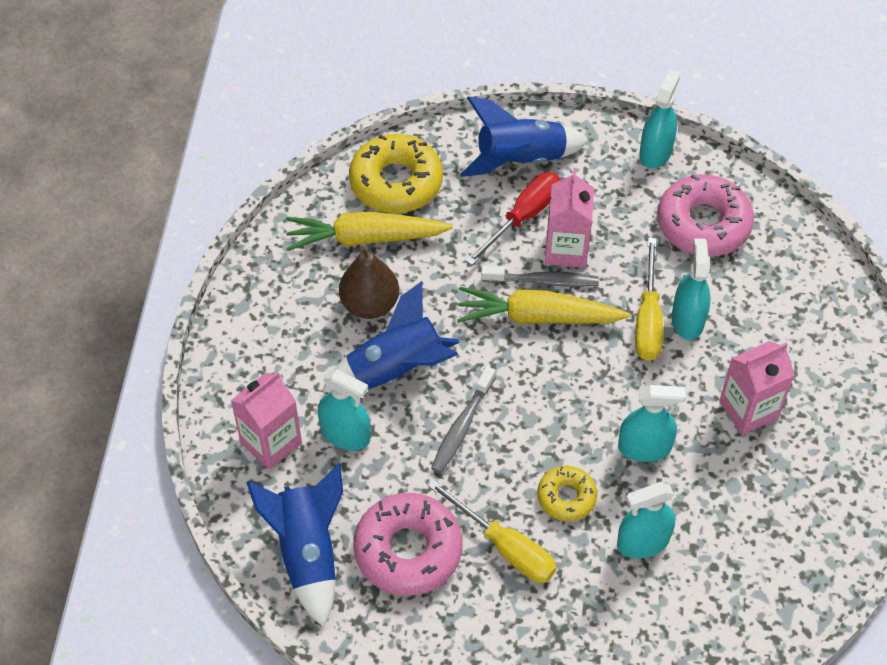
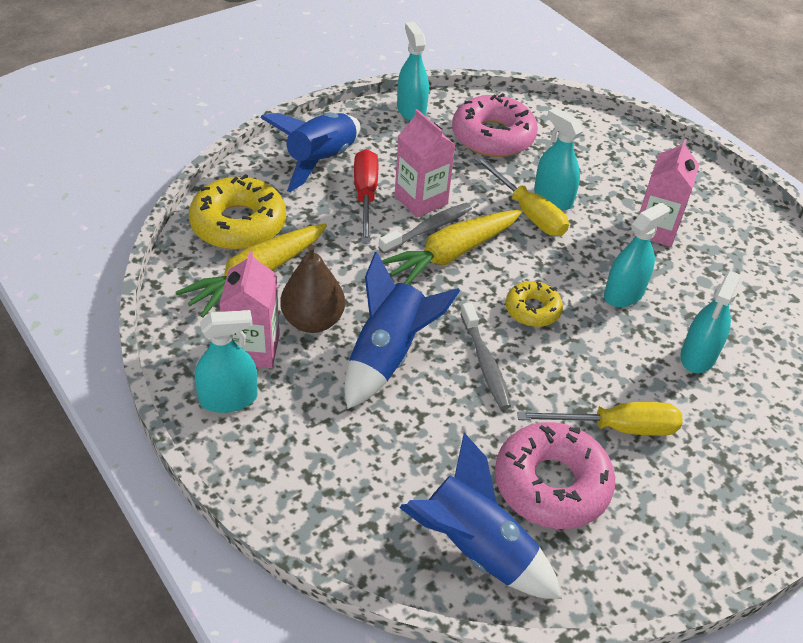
camera: 45 degrees left, 10 degrees down
pink carton [230,372,302,470] -> pink carton moved to [220,251,280,368]
turquoise spray bottle [318,369,370,450] -> turquoise spray bottle moved to [195,310,258,413]
yellow donut [537,466,597,521] -> yellow donut moved to [506,281,563,327]

